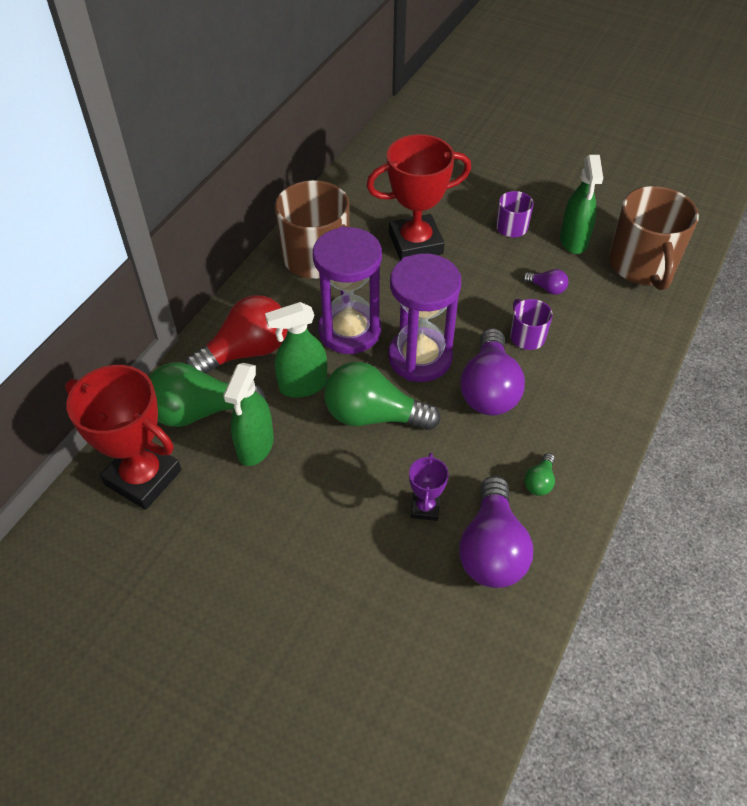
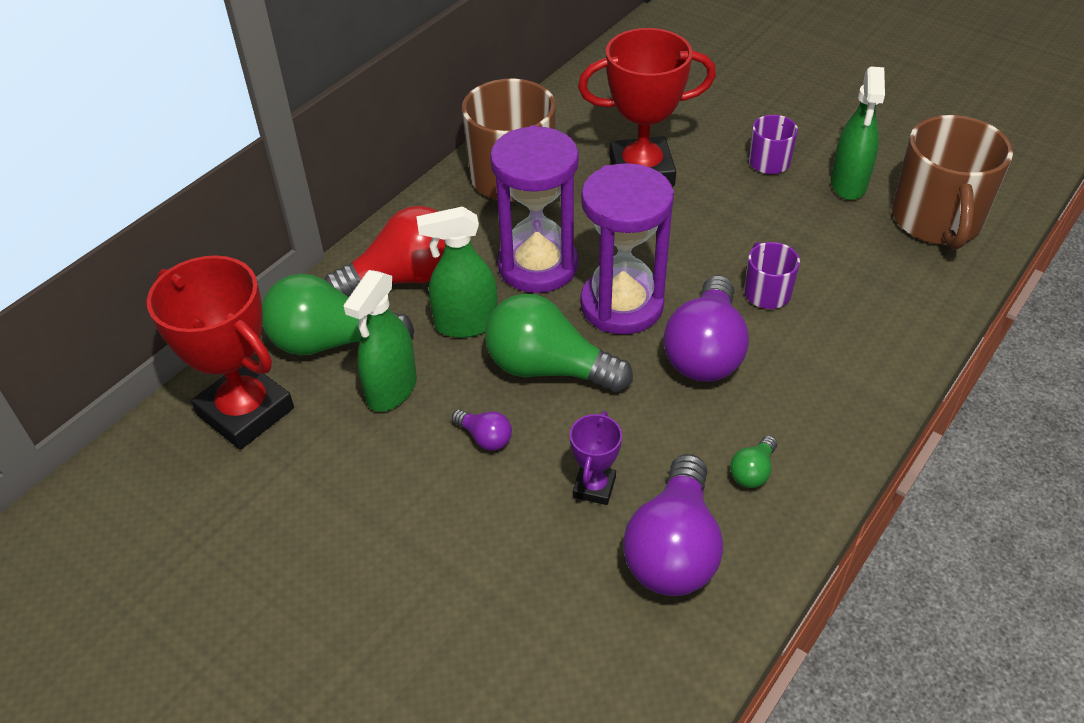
camera: 10 degrees right, 5 degrees down
purple light bulb [523,269,569,295] -> purple light bulb moved to [452,410,512,451]

